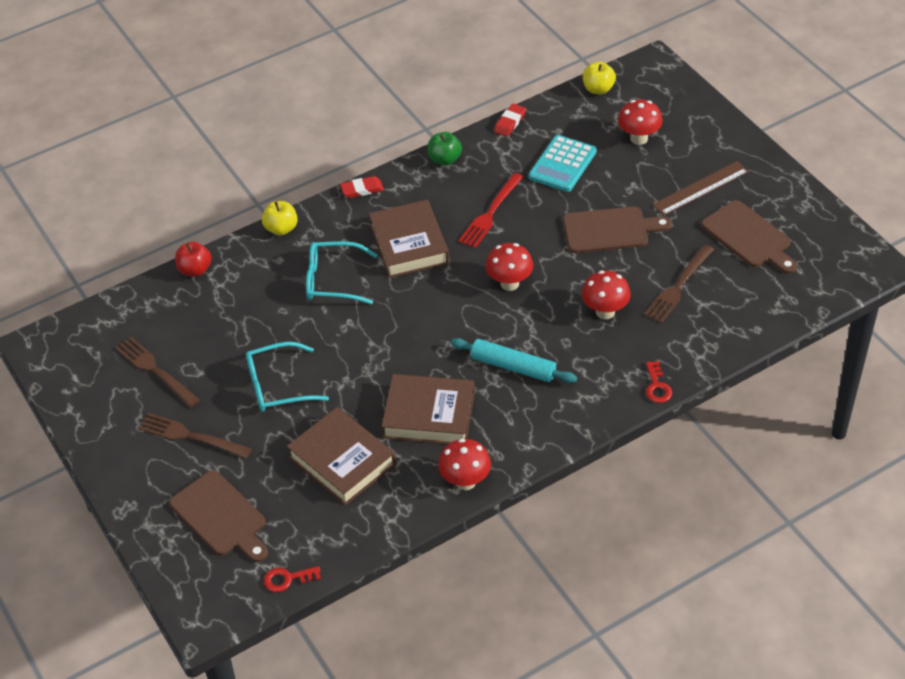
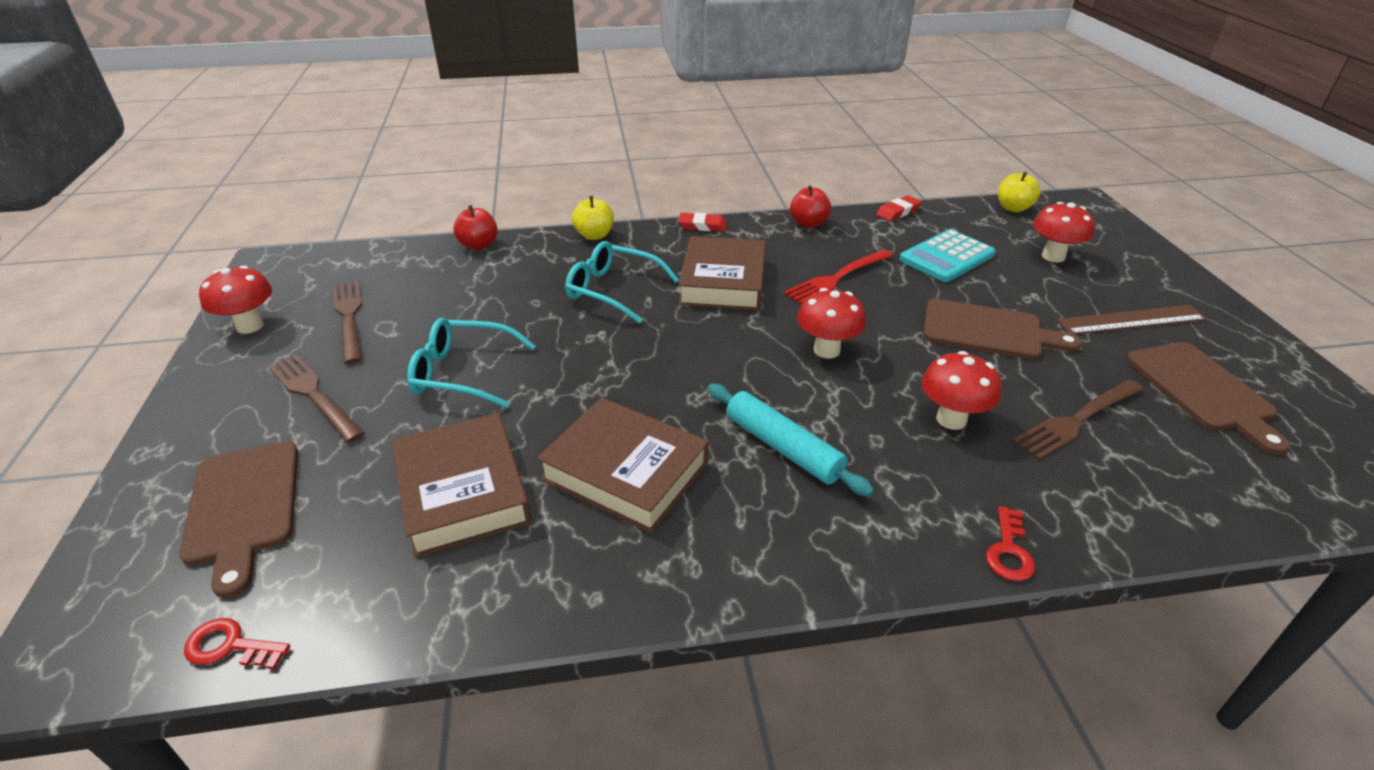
camera: 20 degrees right, 10 degrees down
green apple [428,132,462,165] -> red apple [790,185,831,228]
red mushroom [438,438,491,490] -> red mushroom moved to [199,265,272,334]

